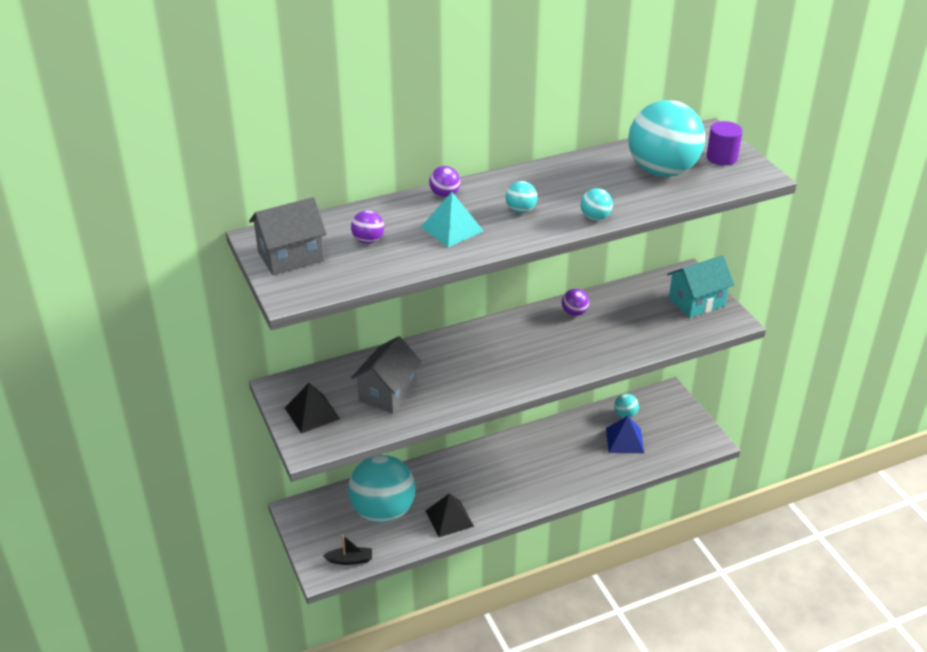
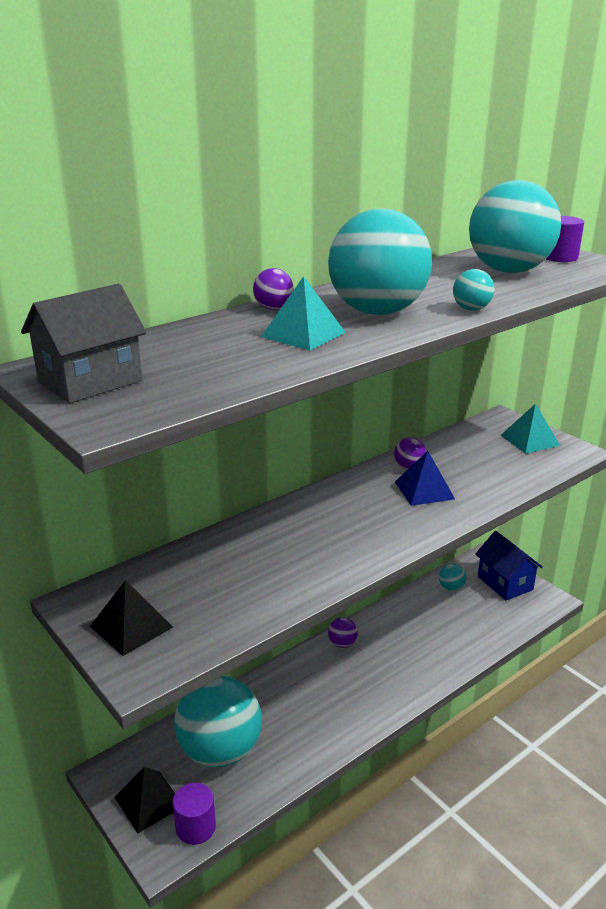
camera: 15 degrees left, 10 degrees down
black boat [323,534,372,565] -> purple cylinder [173,783,216,845]
purple ball [351,211,384,244] -> purple ball moved to [328,617,358,648]
grey house [351,336,422,414] -> none
black pyramid [426,493,474,537] -> black pyramid moved to [114,767,175,833]
turquoise ball [506,181,537,213] -> turquoise ball [328,209,432,315], size x2.47
blue pyramid [606,416,644,453] -> blue pyramid moved to [395,451,455,506]
turquoise house [667,255,734,318] -> turquoise pyramid [501,404,560,454]
none -> blue house [475,531,543,600]

